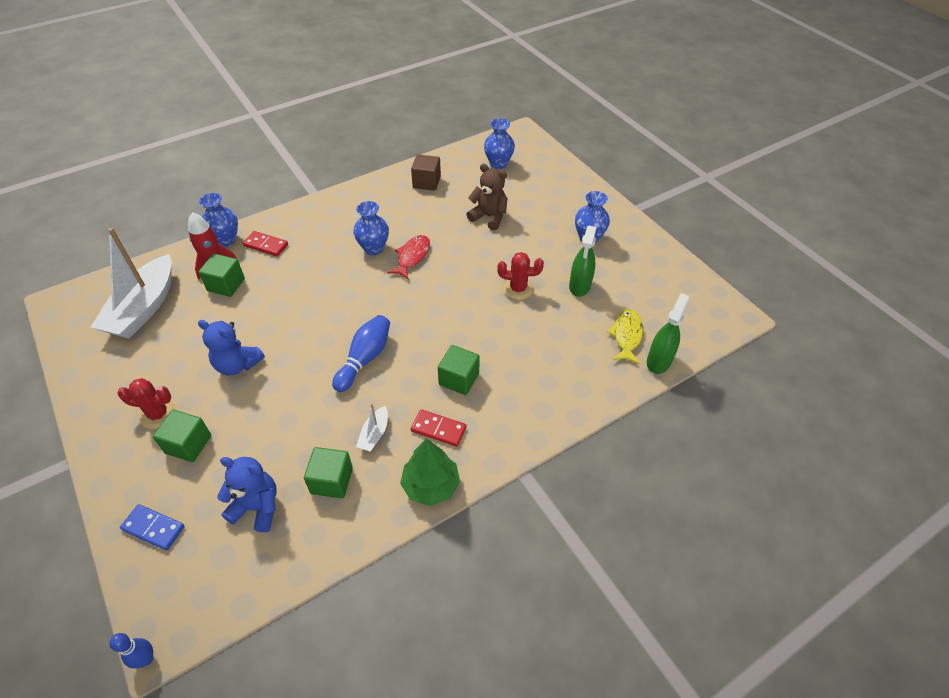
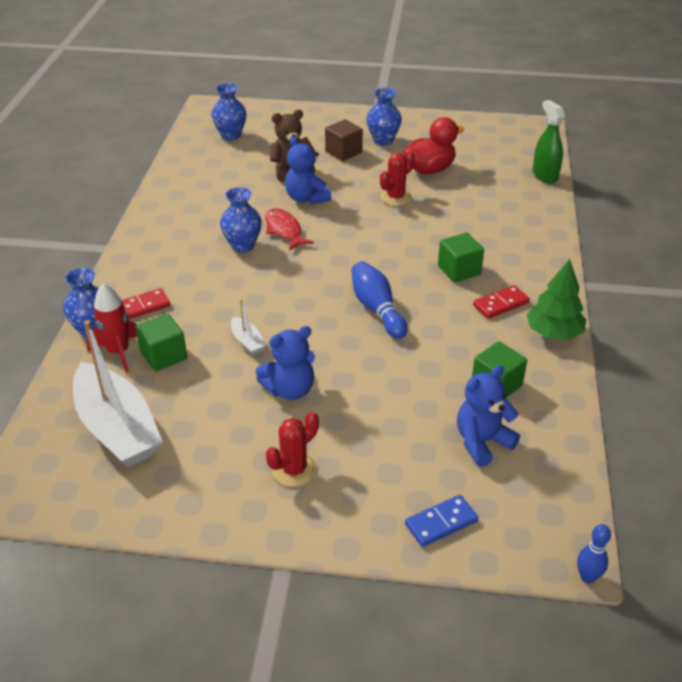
camera: 50 degrees left, 10 degrees down
green cube [153,409,211,462] -> none
white boat [356,404,388,451] -> white boat moved to [231,300,266,355]
brown cube [411,154,441,191] -> brown cube moved to [325,119,363,161]
green spray bottle [569,226,596,297] -> red duck [403,117,464,175]
yellow fish [607,309,643,364] -> none
none -> blue teddy bear [285,136,331,204]

